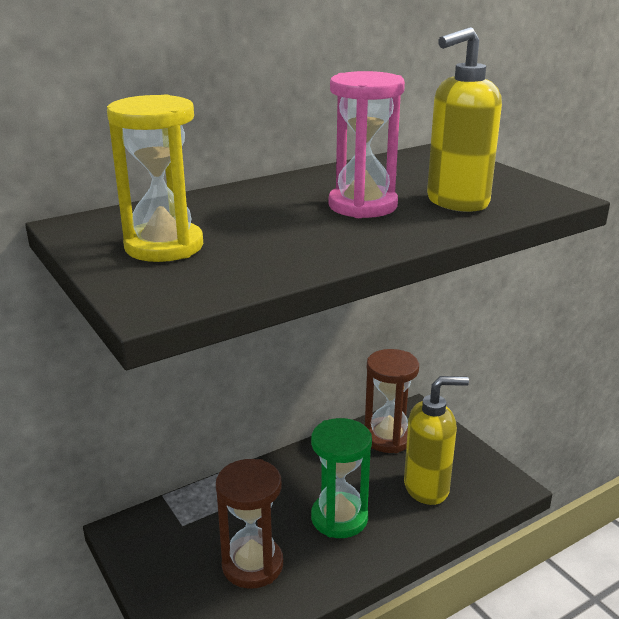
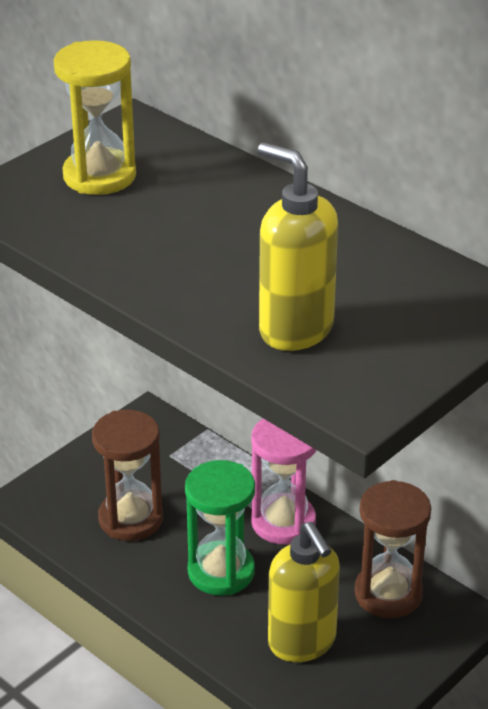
camera: 75 degrees right, 10 degrees up
pink hourglass [329,71,405,218] -> pink hourglass moved to [251,419,317,545]

